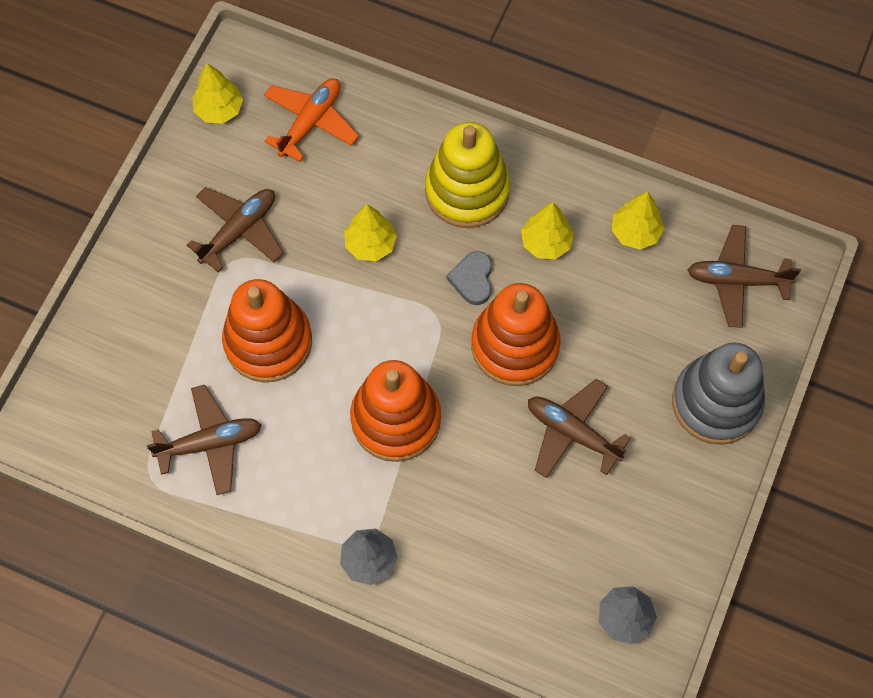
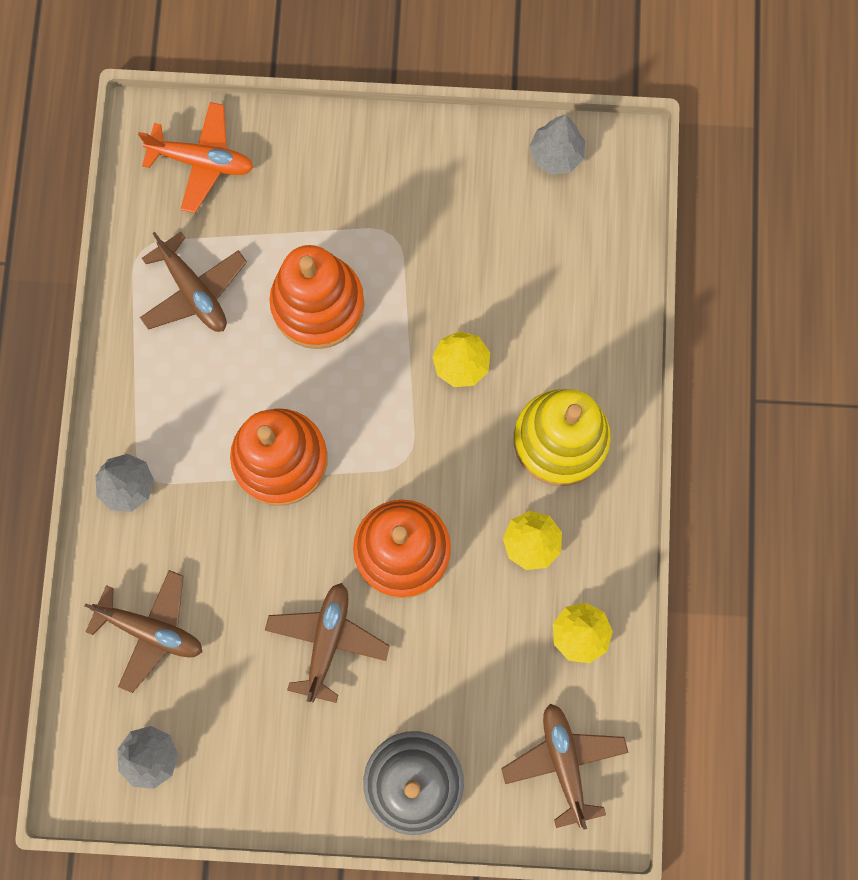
camera: 70 degrees right, 10 degrees up
brown plane [187,187,284,272] -> brown plane moved to [84,570,202,693]
yellow tree [193,63,243,123] -> grey tree [529,115,585,174]
orange plane [264,78,359,162] -> orange plane moved to [138,102,254,213]
grey heart [447,251,492,305] -> none

